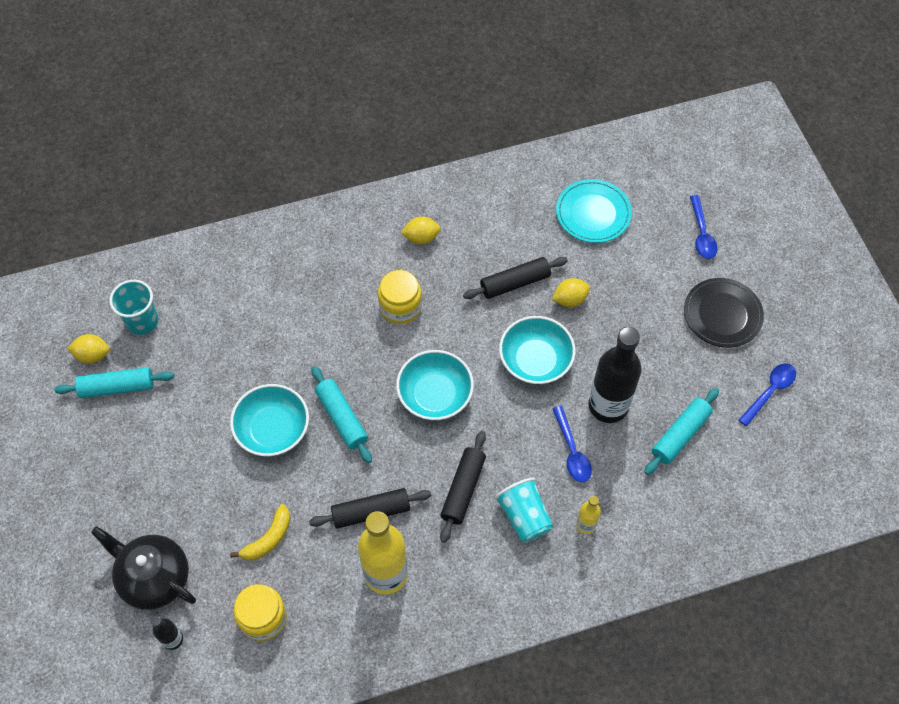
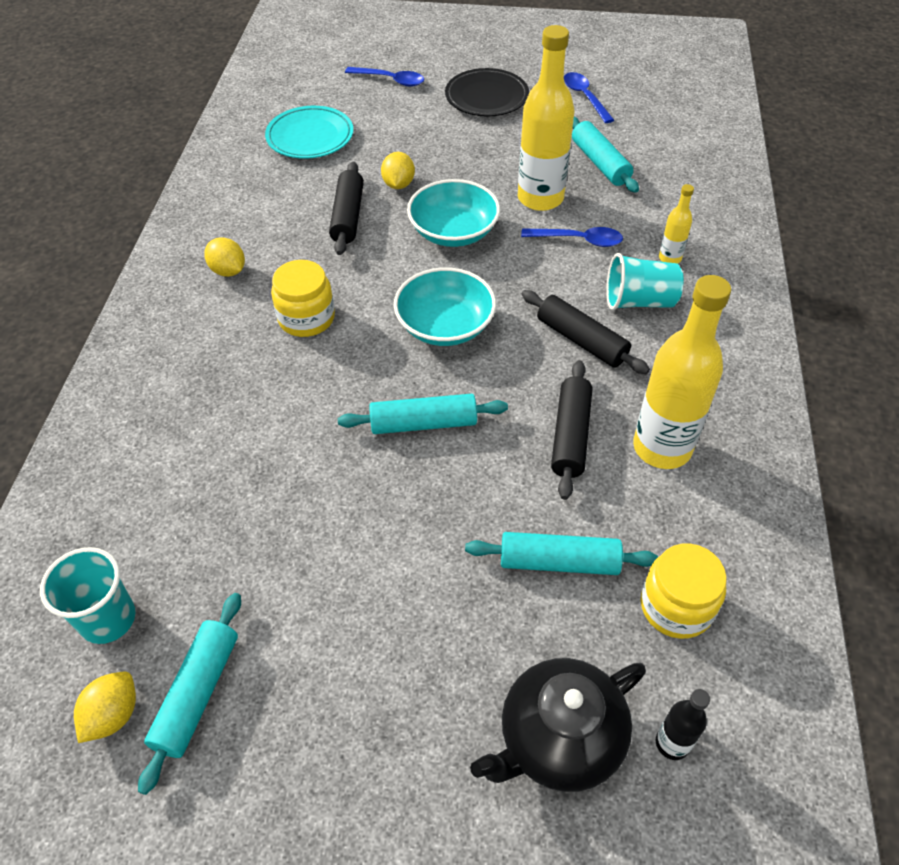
camera: 65 degrees left, 10 degrees down
turquoise bowl [230,384,309,456] -> none
yellow banana [230,504,290,560] -> turquoise rolling pin [465,532,658,575]
yellow lemon [401,217,441,244] -> yellow lemon turned 60 degrees counterclockwise [204,237,245,277]
black bottle [589,327,642,423] -> yellow bottle [518,25,574,211]

